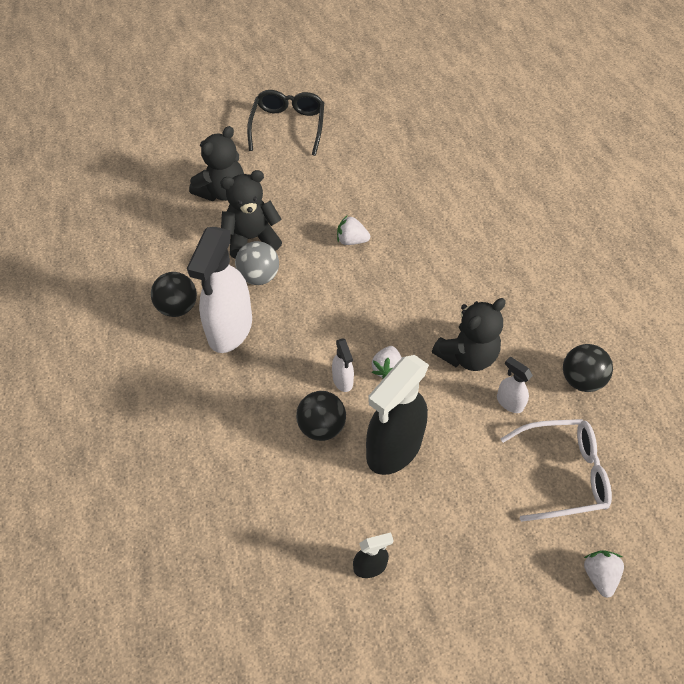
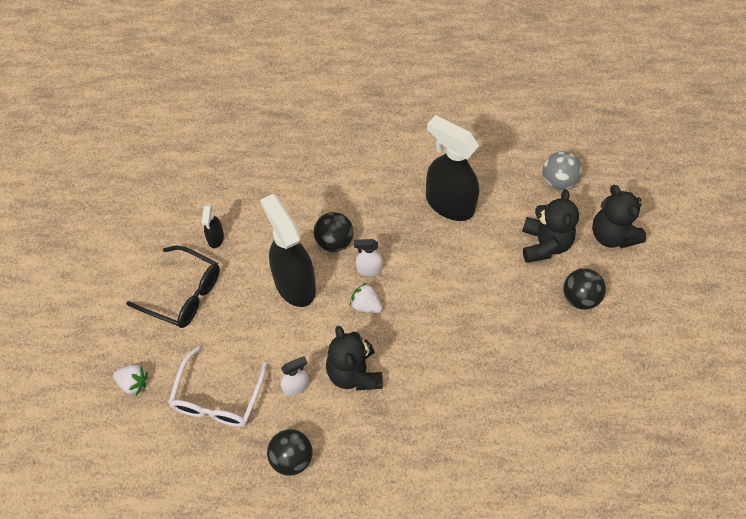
camera: 110 degrees right, 5 degrees up
black ball [151,272,197,317] -> black ball moved to [563,268,606,310]
white spray bottle [187,227,252,353] -> black spray bottle [426,115,479,221]
grey ball [235,241,279,285] -> grey ball moved to [543,151,582,190]
black glasses [247,90,324,156] -> black glasses moved to [126,246,220,328]
white strawberry [337,216,370,245] -> none

